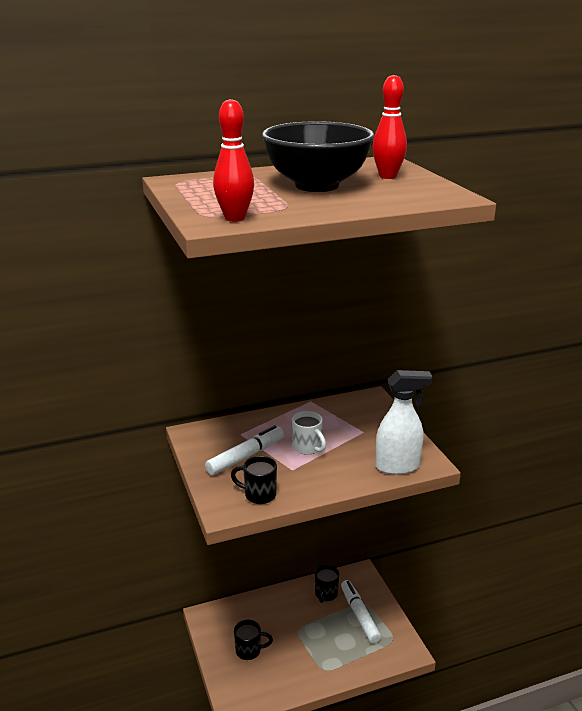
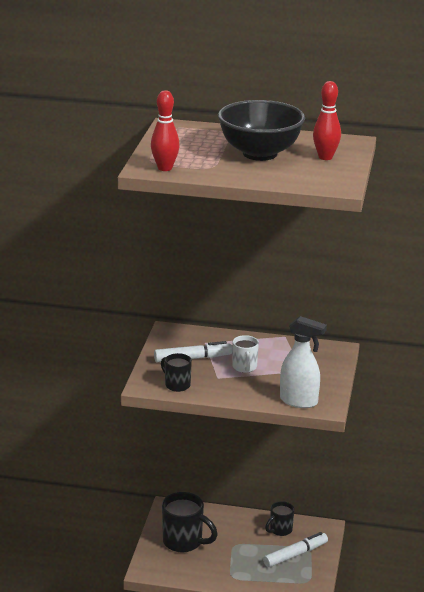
camera: 30 degrees right, 0 degrees up
black mug [234,620,273,660] -> black mug [162,492,218,552], size x1.72
white marker [341,580,381,643] -> white marker turned 45 degrees clockwise [263,532,328,567]

